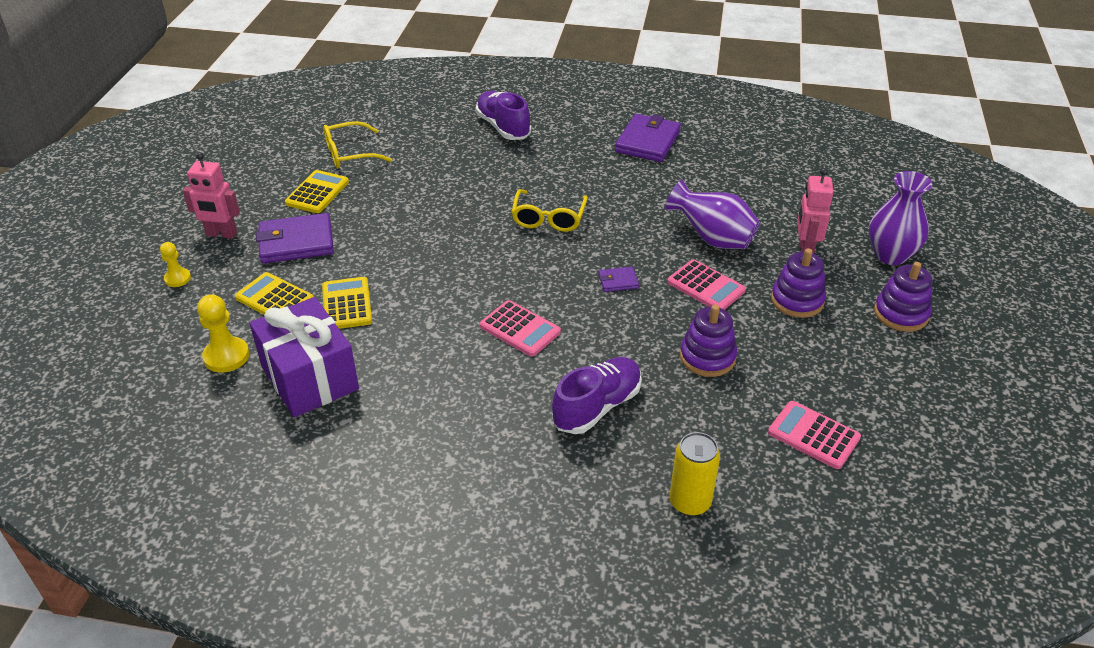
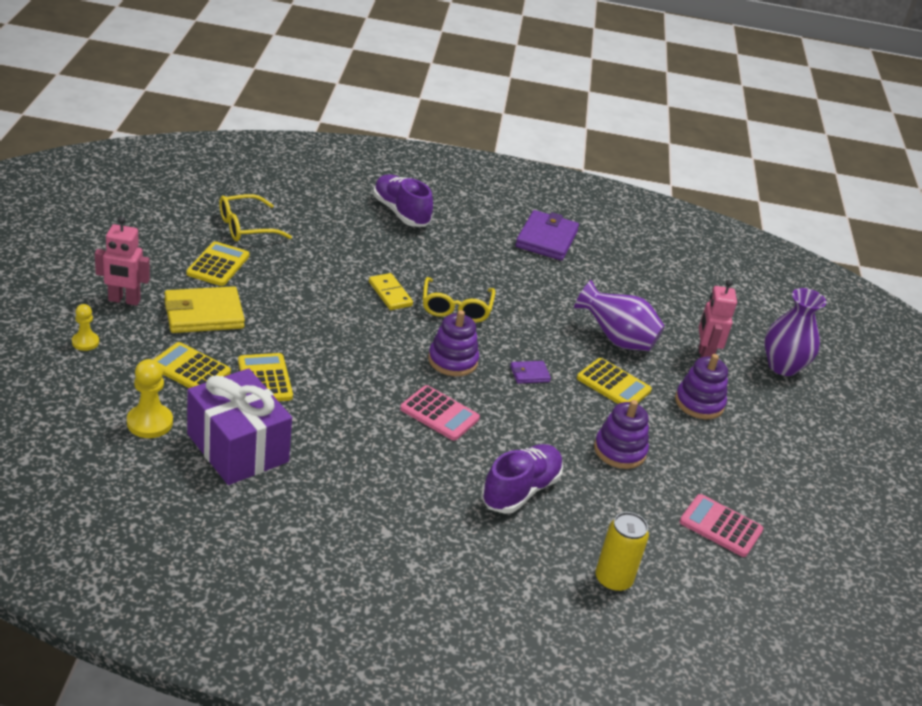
camera: 10 degrees left, 5 degrees down
purple wallet [256,213,334,264] -> yellow wallet [165,286,245,333]
pink calculator [667,259,746,310] -> yellow calculator [577,358,652,404]
purple stacking toy [874,262,932,332] -> purple stacking toy moved to [428,310,479,376]
none -> yellow domino [369,273,413,310]

